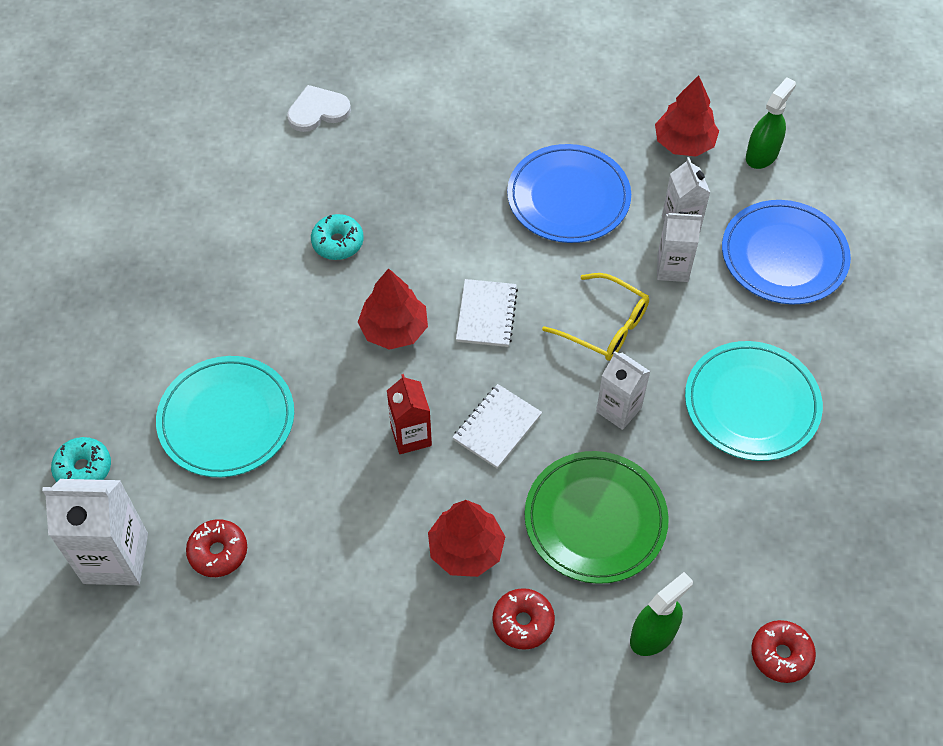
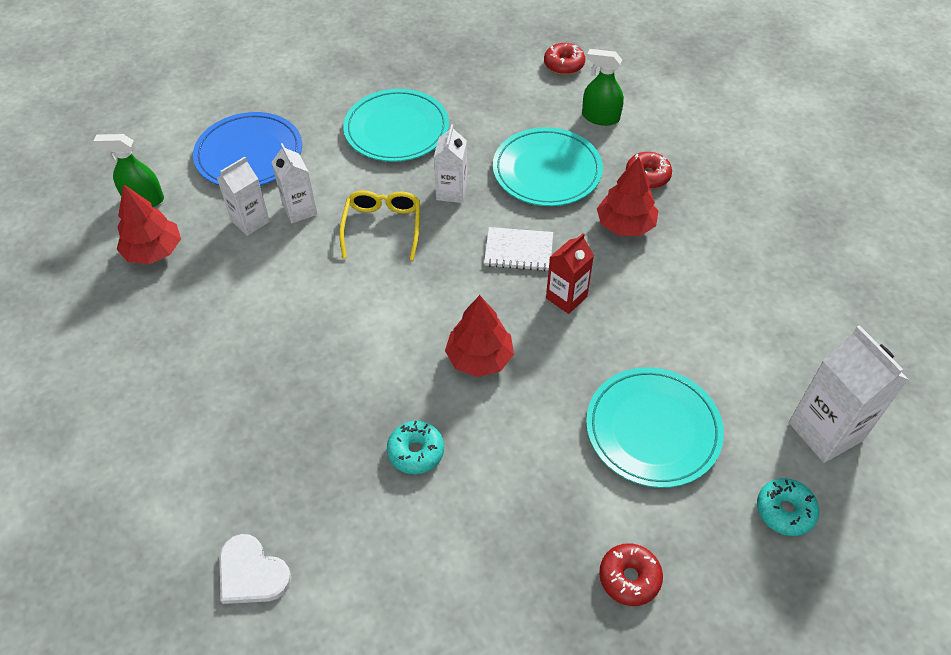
camera: 120 degrees left, 5 degrees down
red donut [186,519,247,577] -> red donut moved to [599,543,663,606]
white notebook [456,279,518,347] -> none
blue plate [507,144,631,243] -> none
green plate [524,451,669,584] -> turquoise plate [493,127,603,206]

